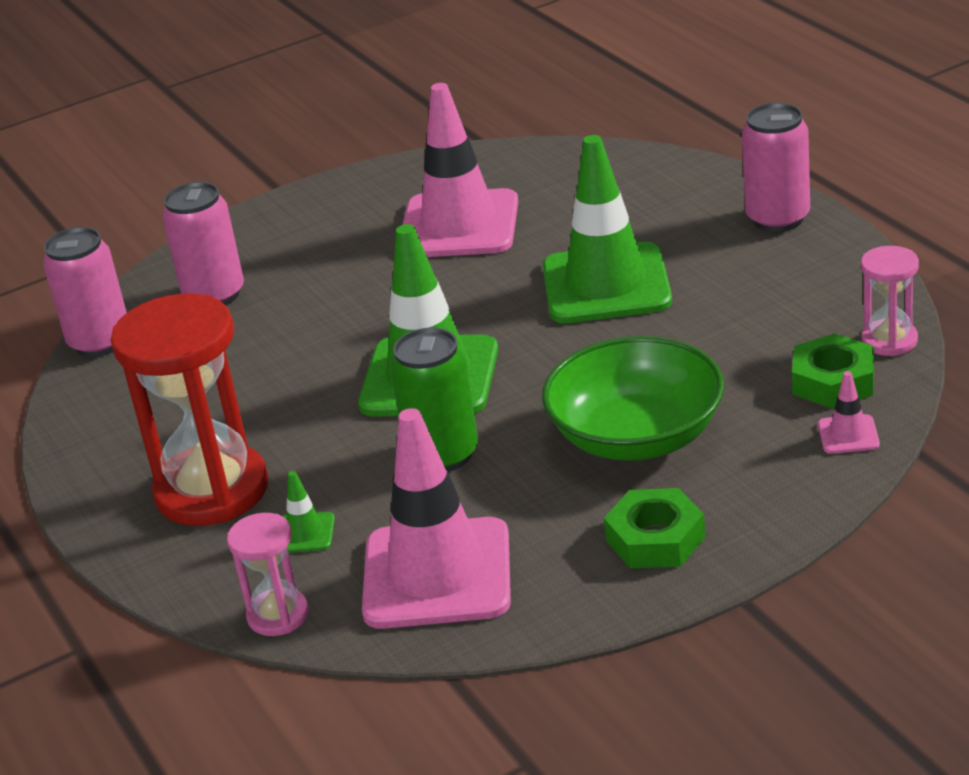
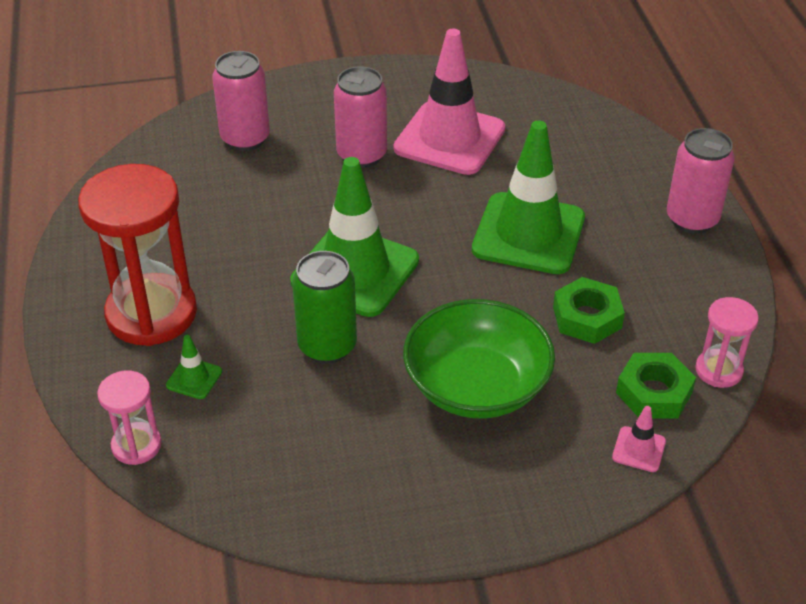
camera: 15 degrees right, 10 degrees up
pink can [43,227,127,357] -> pink can moved to [334,66,387,168]
pink traffic cone [362,408,511,629] -> none
green nut [604,488,706,568] -> green nut moved to [553,277,625,344]

